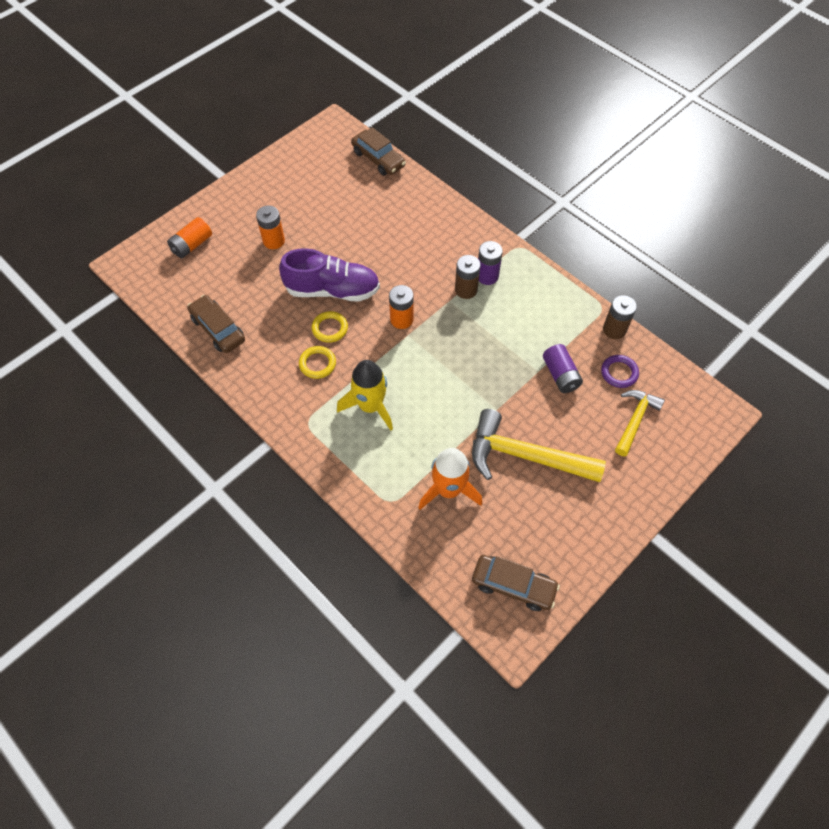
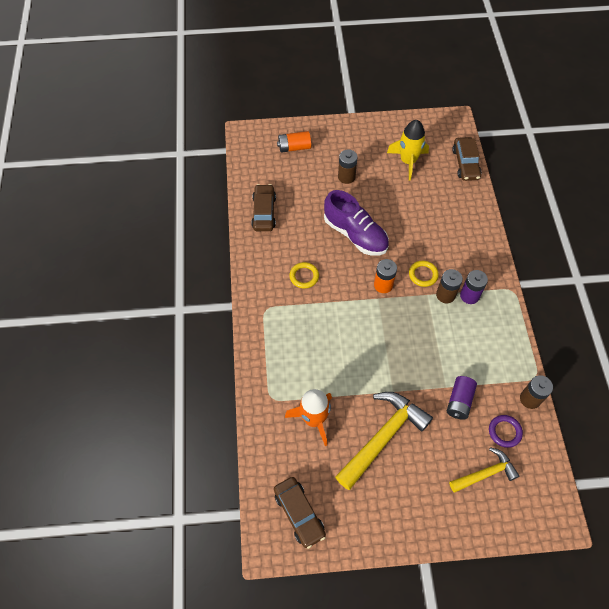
camera: 40 degrees right, 0 degrees up
orange battery [256,206,285,249] -> brown battery [338,149,358,184]
yellow ring [312,311,348,343] -> yellow ring moved to [409,261,439,287]
yellow rocket [337,360,393,430] -> yellow rocket moved to [387,120,429,180]
yellow hammer [472,409,606,482] -> yellow hammer turned 75 degrees clockwise [335,392,433,490]

